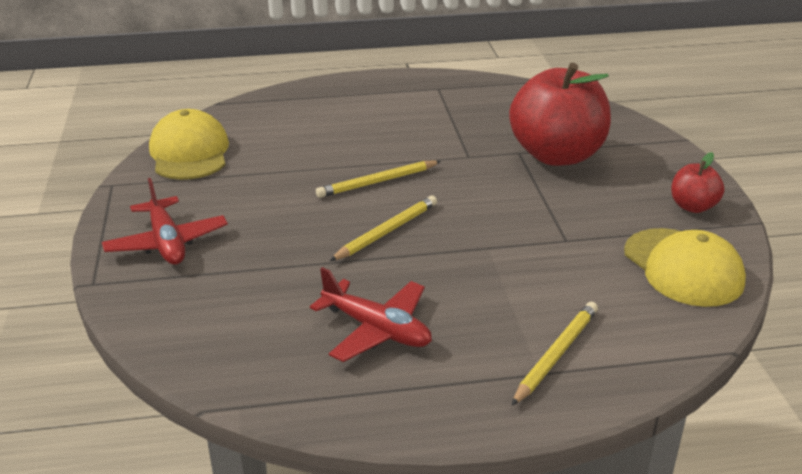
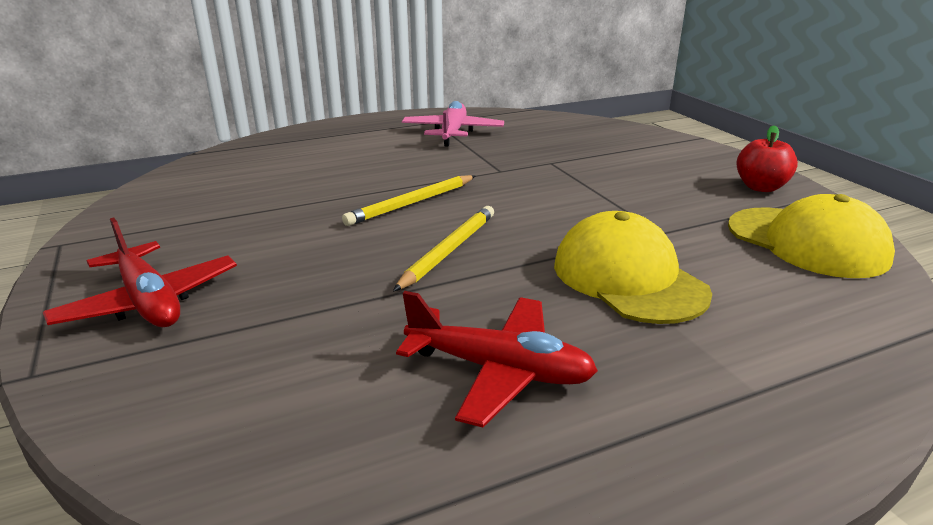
camera: 15 degrees left, 5 degrees down
yellow cap [149,109,229,180] -> yellow cap moved to [554,211,712,324]
red apple [509,63,611,166] -> none
yellow pencil [511,302,598,406] -> none
none -> pink plane [402,101,504,147]

